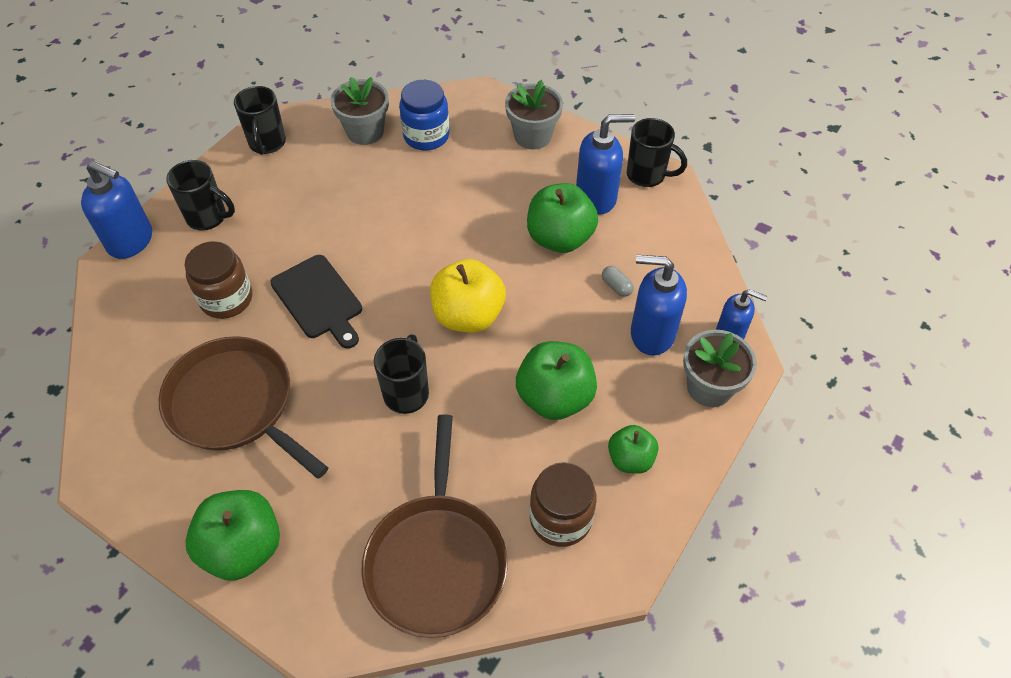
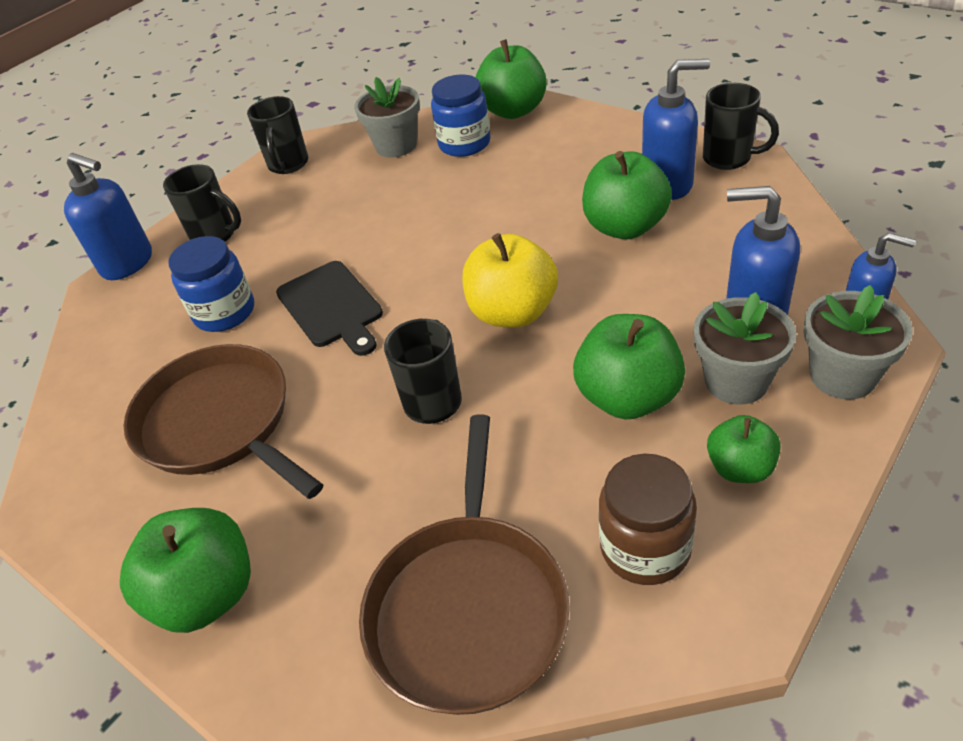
camera: 10 degrees right, 10 degrees down
brown jar [185,241,252,319] -> blue jar [168,236,254,332]
grey flower pot [505,80,563,149] -> grey flower pot moved to [694,292,797,405]
grey capsule [602,266,634,297] -> none
none -> green apple [476,39,547,119]

